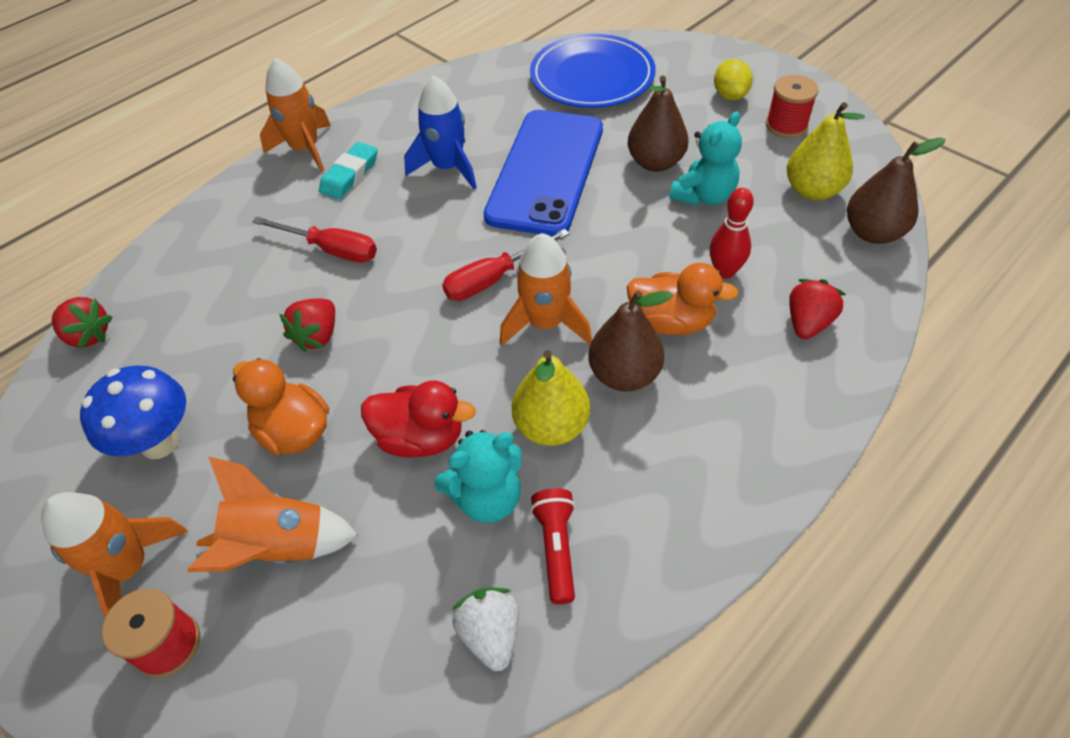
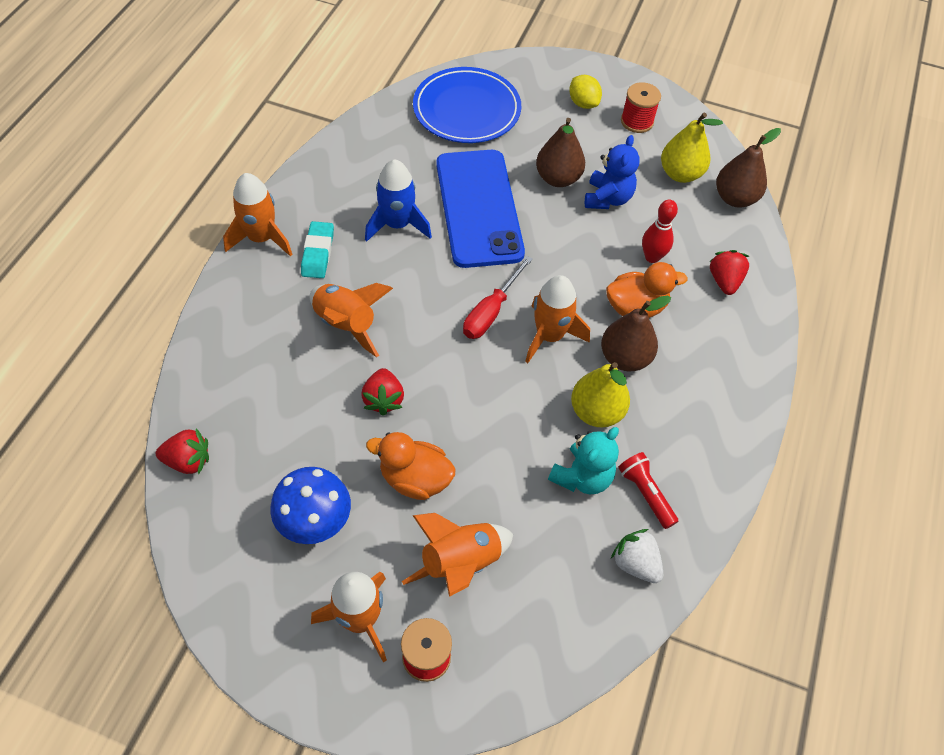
camera: 30 degrees left, 5 degrees up
red screwdriver [252,217,377,262] -> orange rocket [309,283,393,357]
red duck [361,381,476,458] -> none
turquoise teddy bear [669,111,742,206] -> blue teddy bear [585,135,640,209]

